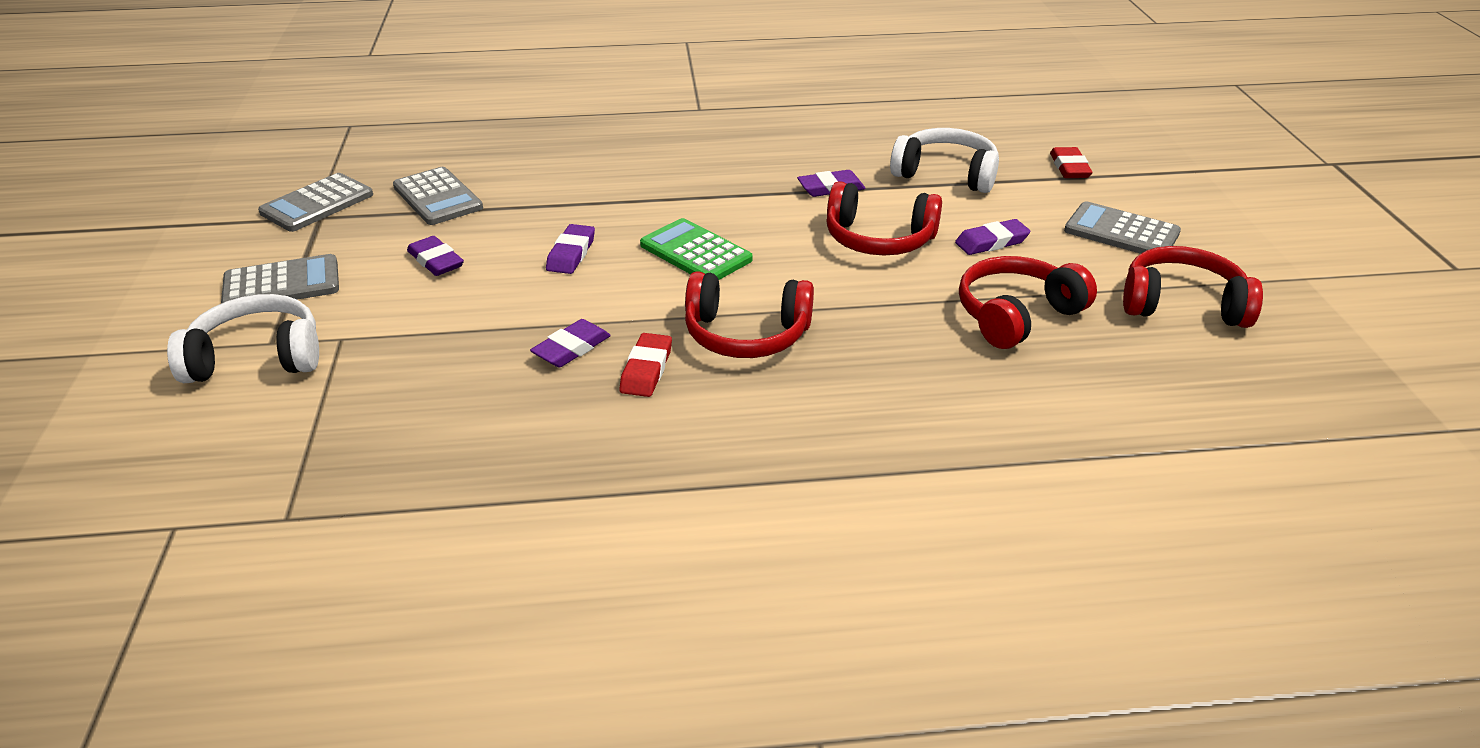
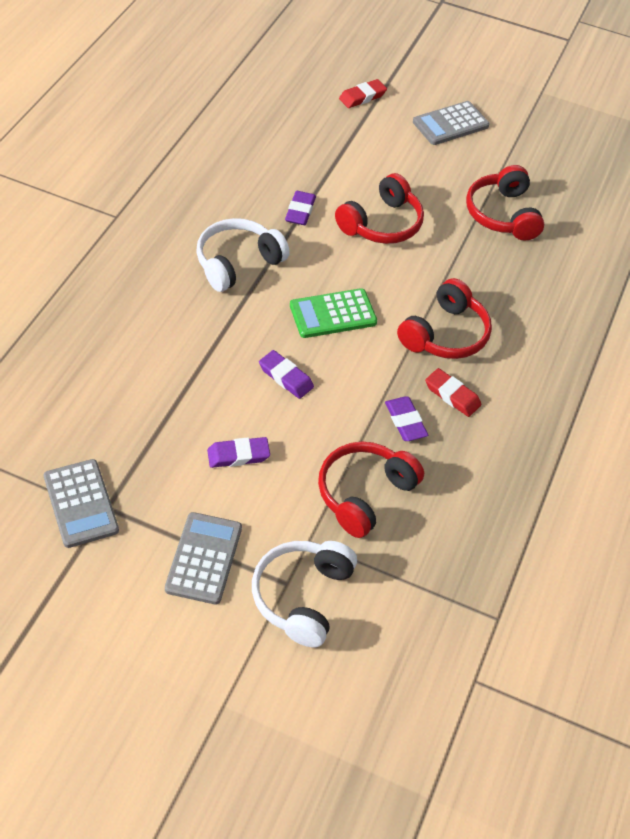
camera: 65 degrees left, 15 degrees up
grey calculator [393,167,483,225] -> none
white headphones [890,128,999,193] -> white headphones moved to [196,218,290,292]
purple eraser [955,219,1031,255] -> none
red eraser [1050,147,1093,178] -> red eraser turned 60 degrees counterclockwise [339,79,387,108]
red headphones [1123,246,1263,328] -> red headphones moved to [318,442,424,538]

